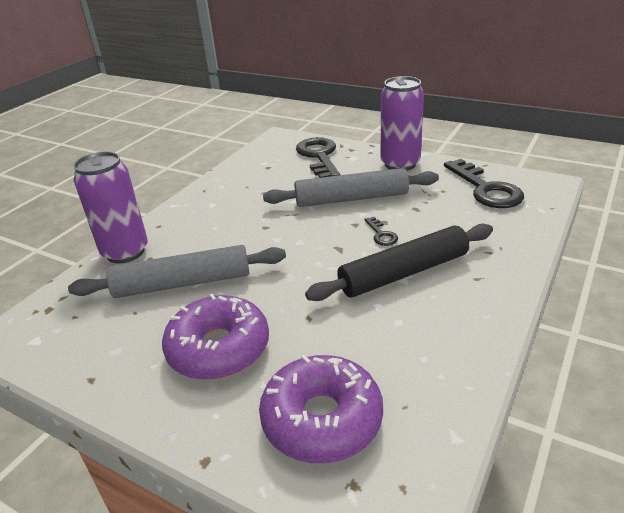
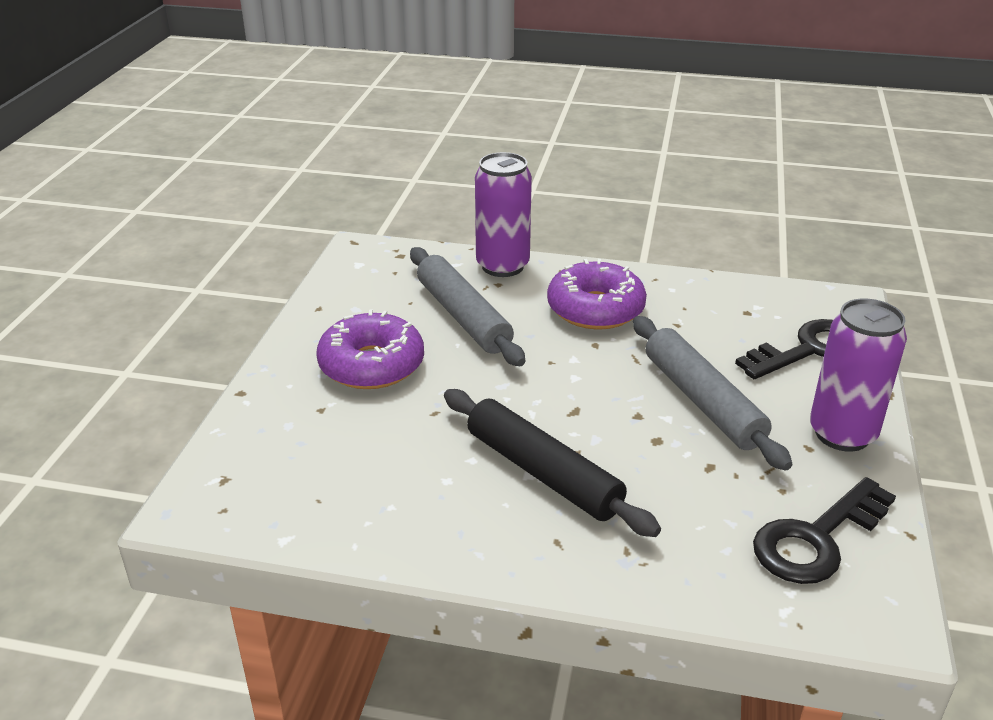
camera: 70 degrees right, 0 degrees up
purple donut [259,355,383,463] -> purple donut moved to [547,259,647,329]
black key [364,217,398,246] -> none

